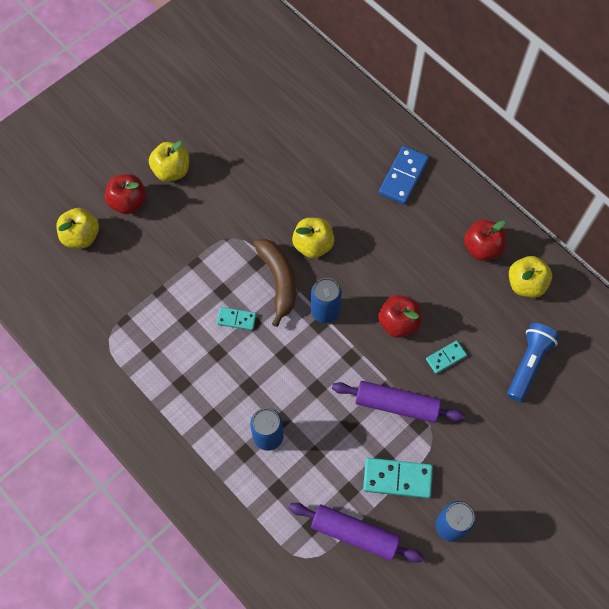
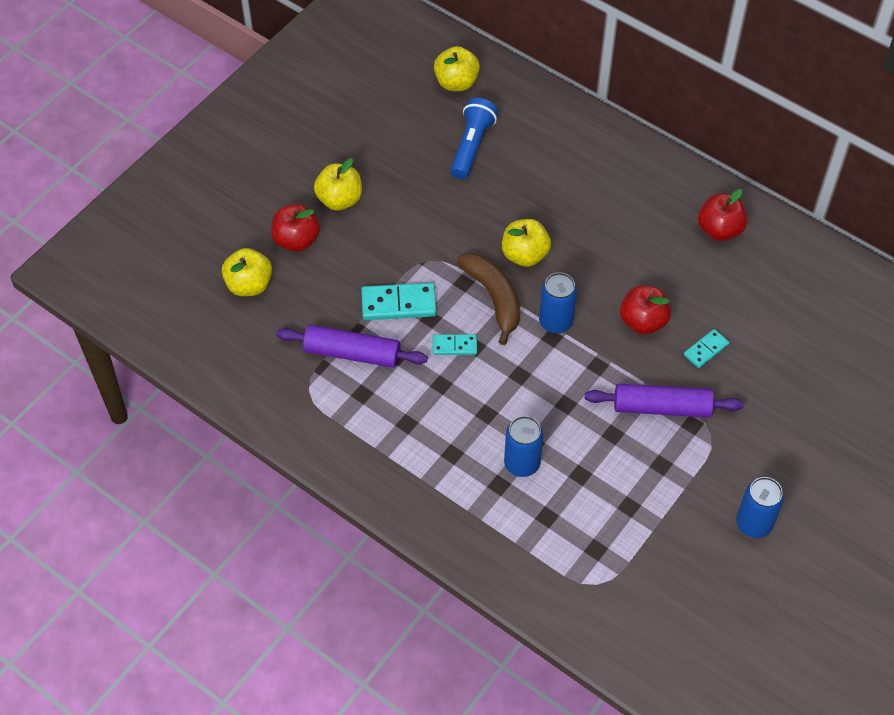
camera: 10 degrees left, 10 degrees down
purple rolling pin [289,503,424,563] -> purple rolling pin moved to [276,325,428,368]
turquoise domino [363,458,433,499] -> turquoise domino moved to [361,283,437,320]
blue domino [379,146,429,205] -> none
blue flashlight [507,323,560,402] -> blue flashlight moved to [451,98,498,179]
yellow apple [509,256,552,298] -> yellow apple moved to [434,46,480,91]

